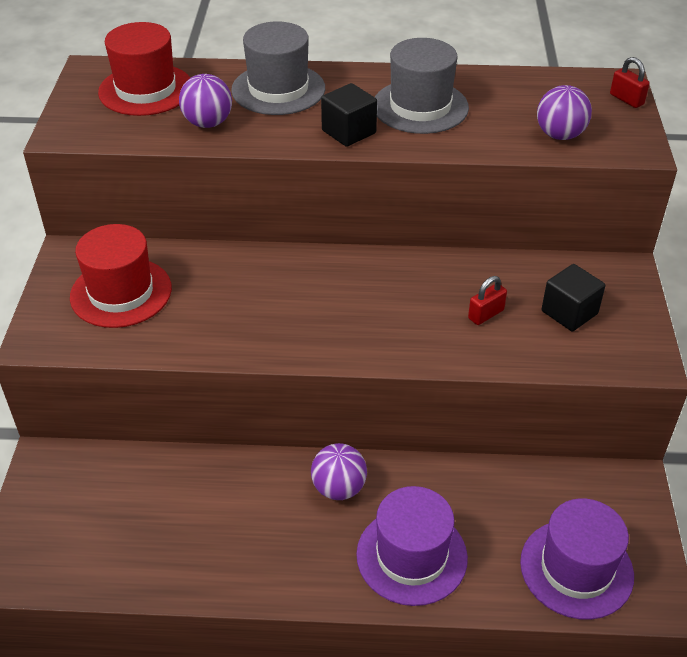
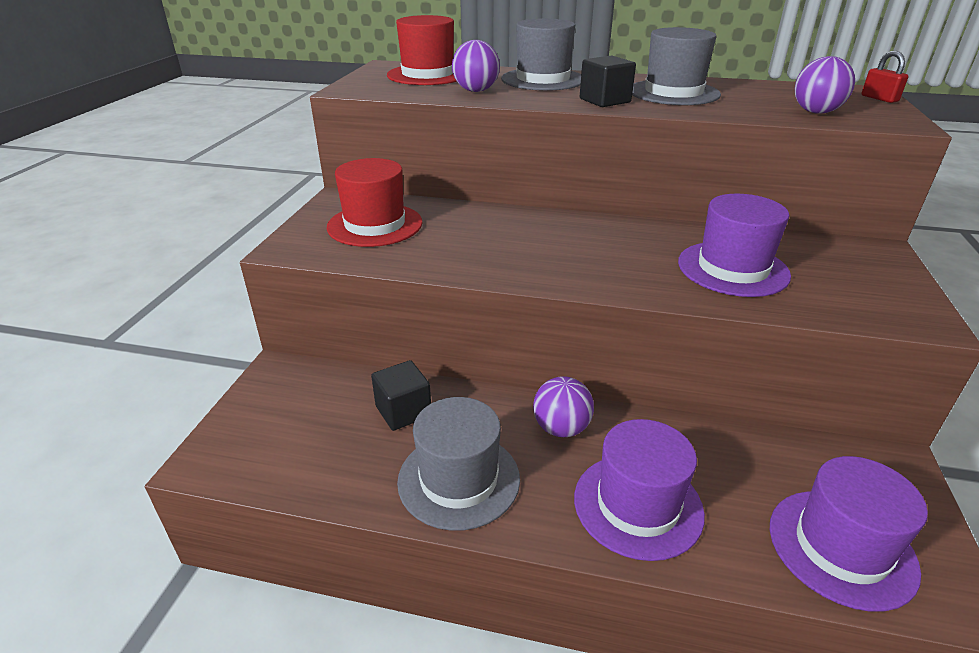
camera: 10 degrees right, 10 degrees down
red padlock [468,276,507,325] -> purple hat [678,194,791,297]
black cube [542,264,606,331] -> black cube moved to [371,360,431,431]
none -> grey hat [397,397,520,531]

